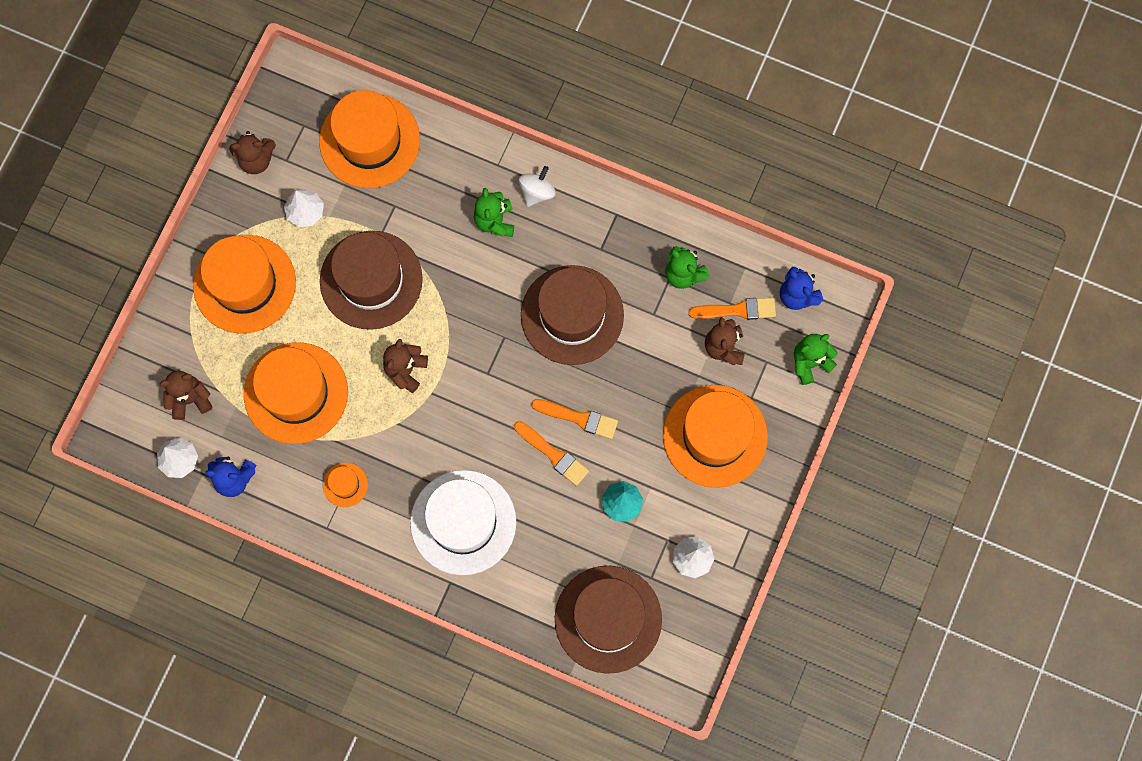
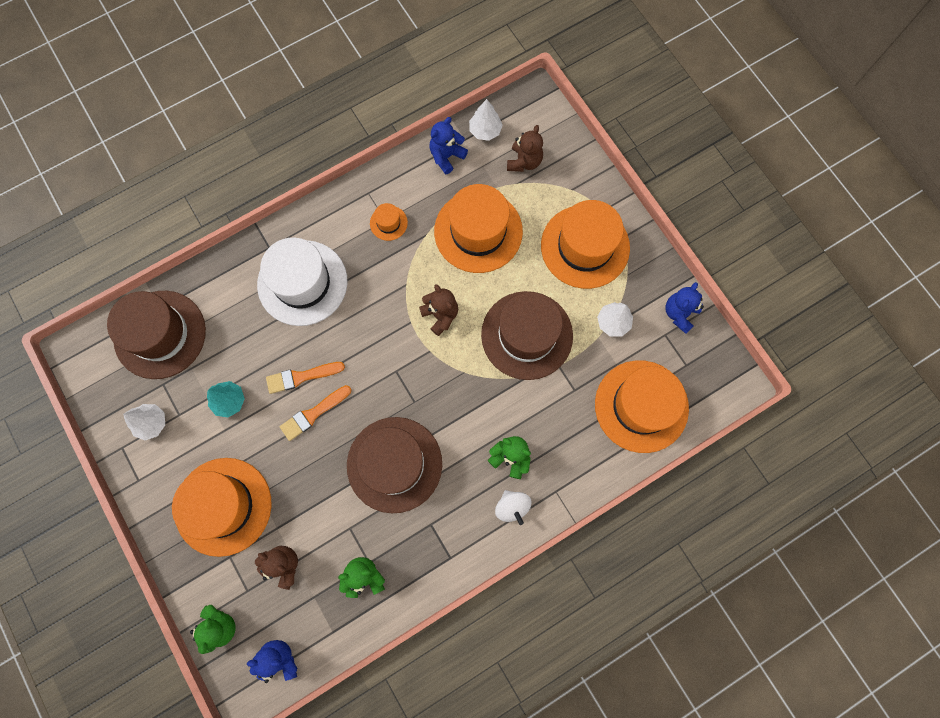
camera: 125 degrees right, 0 degrees up
brown teddy bear [229,131,276,174] -> blue teddy bear [665,282,704,334]
orange brush [688,298,776,320] -> none

